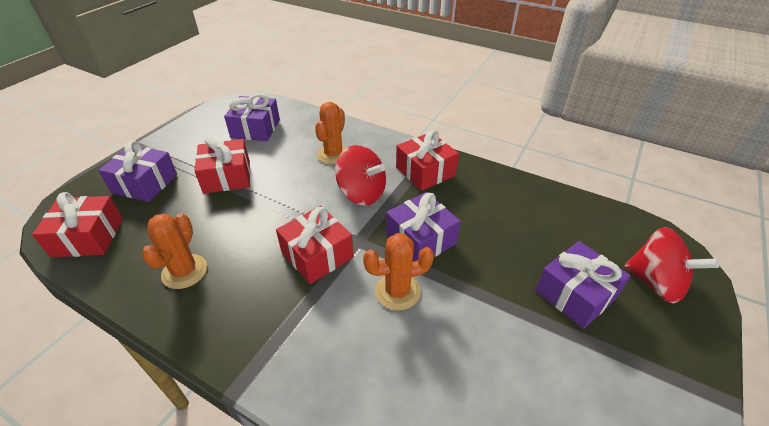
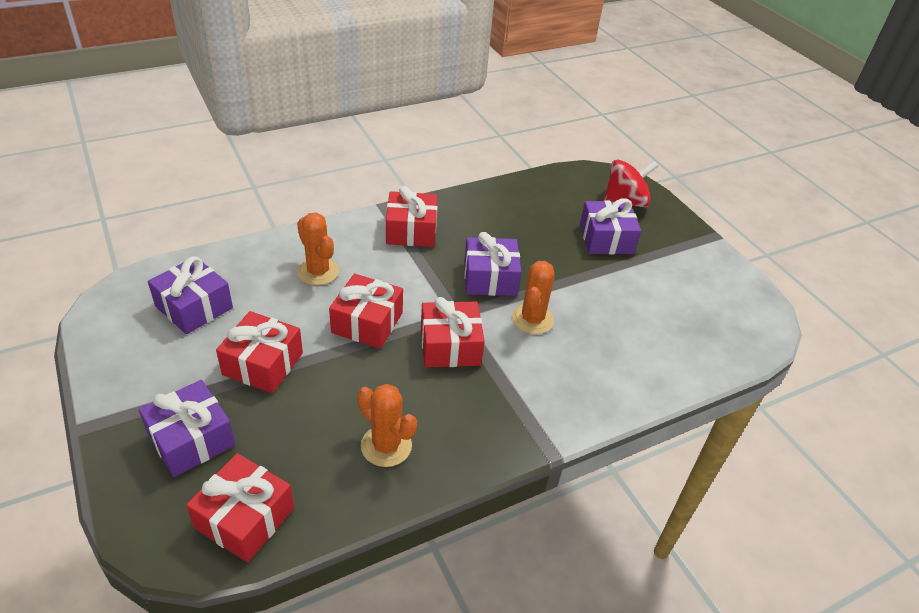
camera: 60 degrees left, 0 degrees up
red spinning top [335,145,386,206] -> none
none -> red gift [329,274,403,349]

